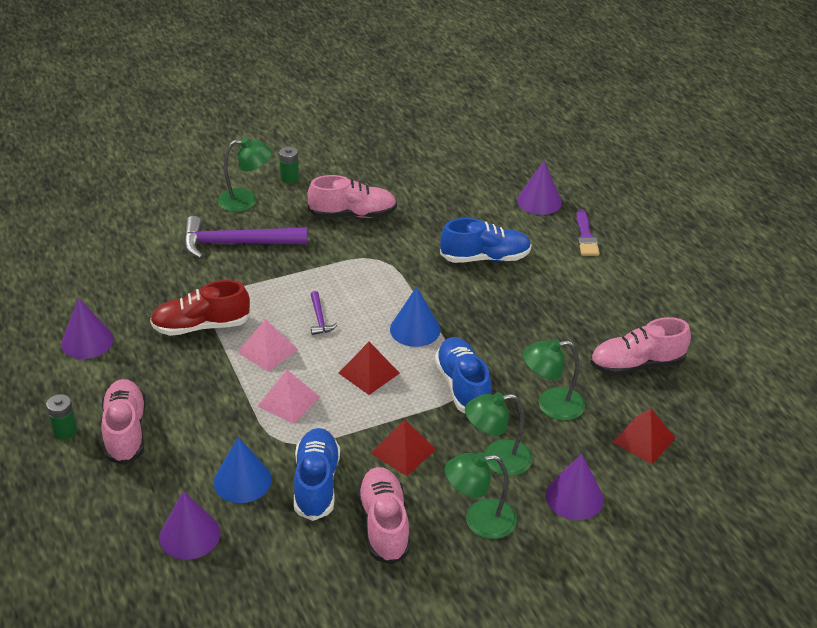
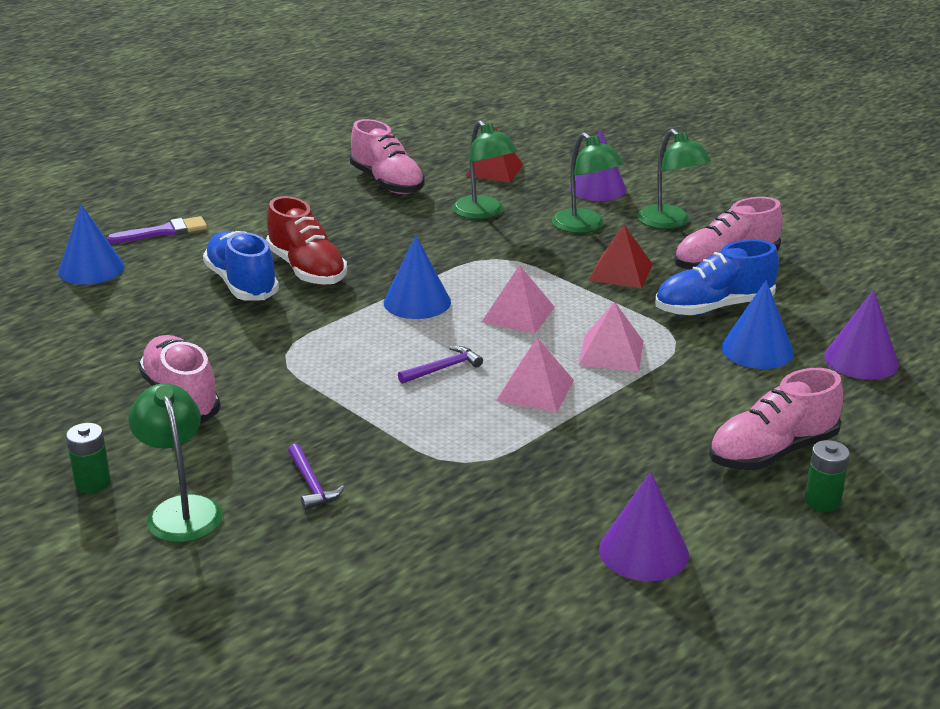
camera: 110 degrees left, 10 degrees down
red shoe [150,280,251,336] -> red shoe moved to [266,196,347,285]
purple hammer [183,216,308,259] -> purple hammer [288,444,345,510], size x0.45
red pyramid [339,342,400,395] -> pink pyramid [482,265,555,333]
blue shoe [435,337,491,413] -> none
purple cone [517,161,562,215] -> blue cone [58,204,124,285]

